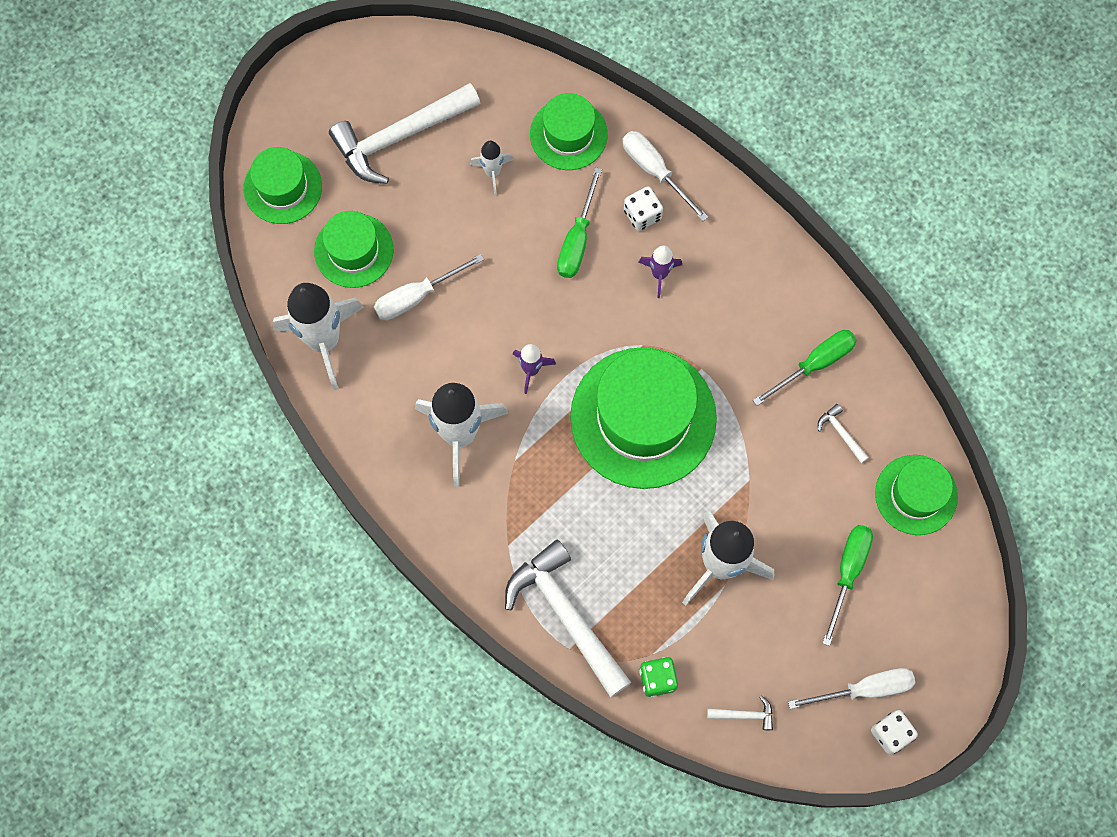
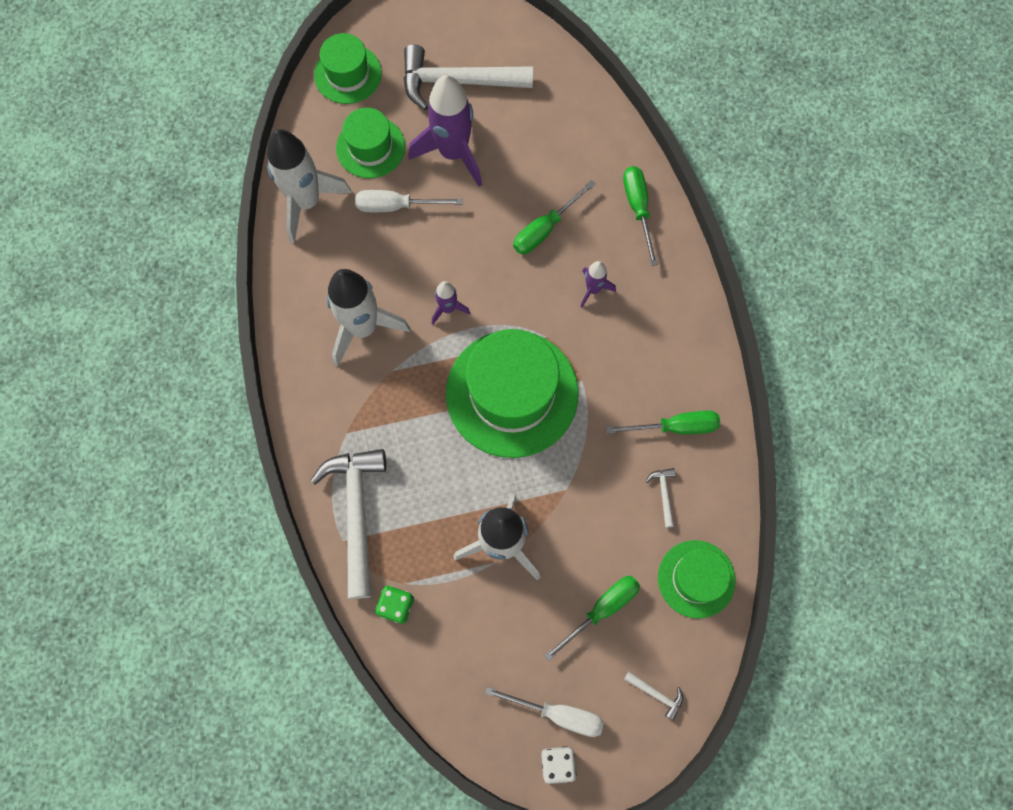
camera: 30 degrees right, 0 degrees up
white rocket [470,141,513,196] -> none
green hat [530,93,608,170] -> none
white screwdriver [622,131,708,221] -> green screwdriver [623,166,658,266]
white dice [624,186,663,231] -> none
white hammer [707,695,773,730] -> white hammer moved to [624,671,683,721]
none -> purple rocket [408,75,482,187]

